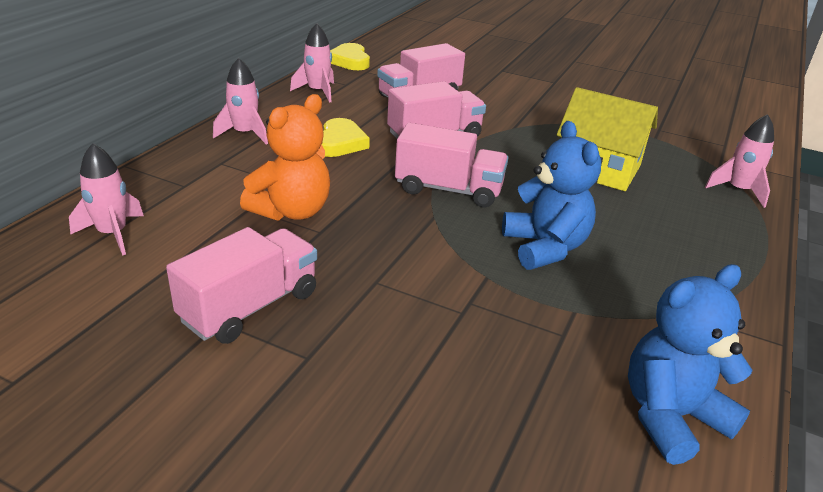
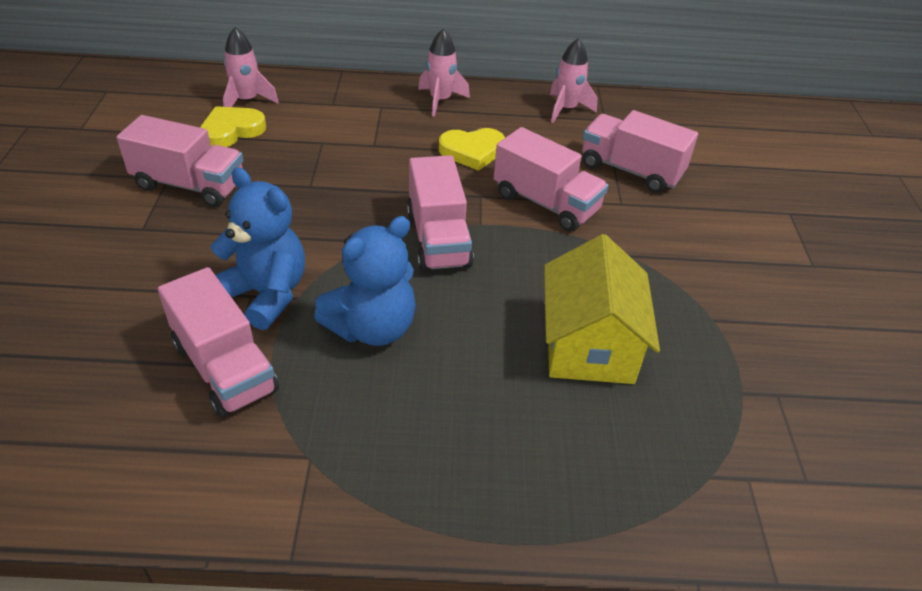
camera: 65 degrees right, 10 degrees up
orange teddy bear [240,94,330,221] -> none
yellow heart [330,43,370,70] -> yellow heart moved to [200,106,266,147]
blue teddy bear [628,264,753,465] -> blue teddy bear moved to [210,168,305,330]
pink rocket [705,114,774,208] -> none
none -> pink truck [158,267,279,418]

